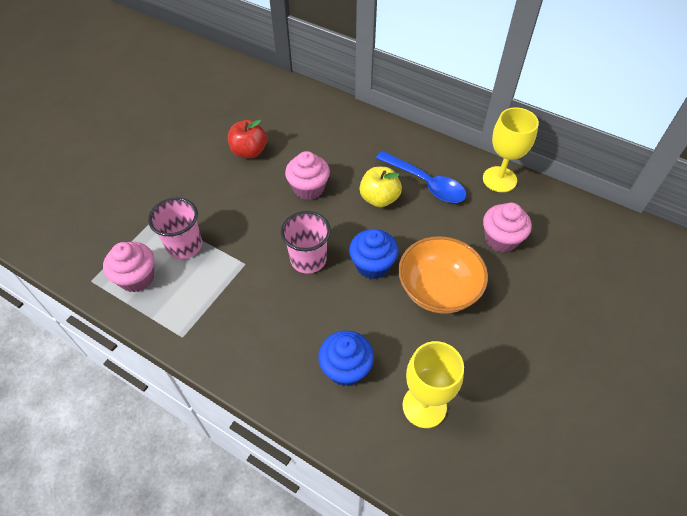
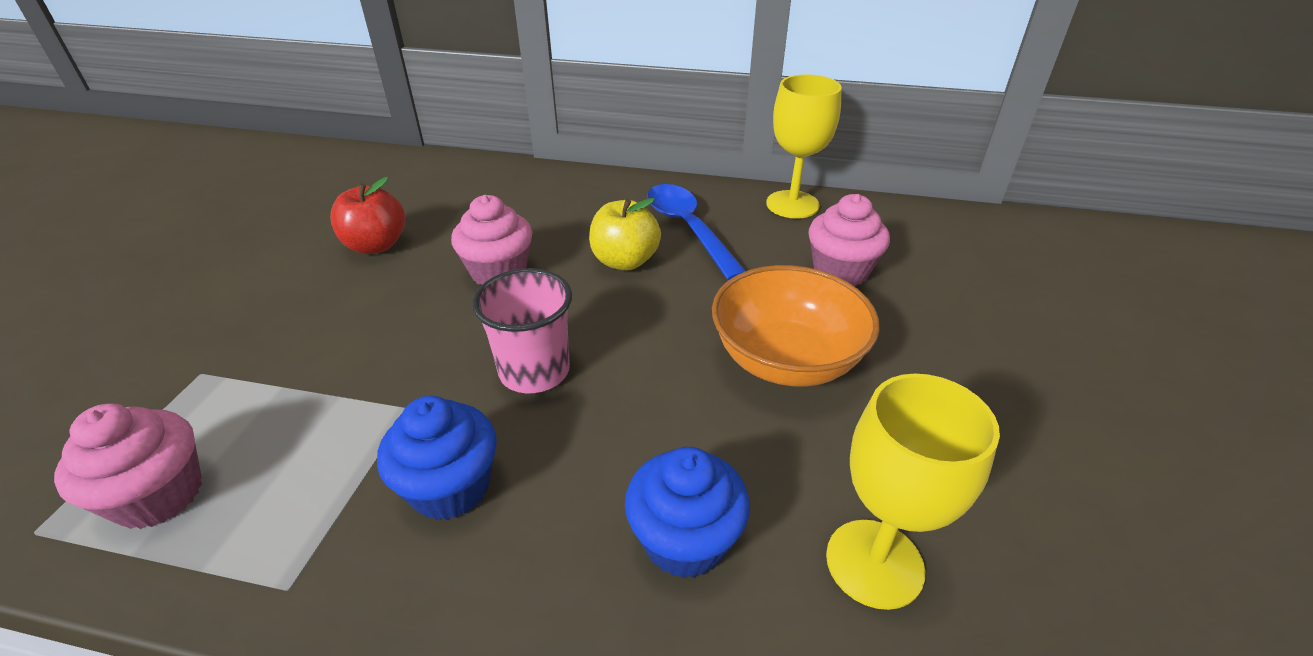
camera: 20 degrees left, 15 degrees down
pink cup [148,197,202,259] -> none
blue cupcake [349,229,398,279] -> blue cupcake moved to [377,396,497,520]
blue spoon [376,151,466,203] -> blue spoon turned 135 degrees counterclockwise [647,184,746,280]

